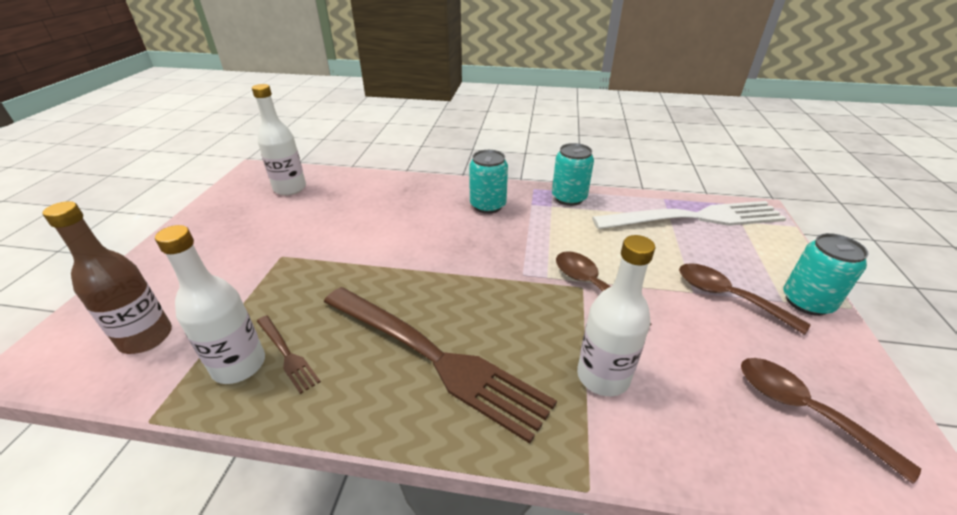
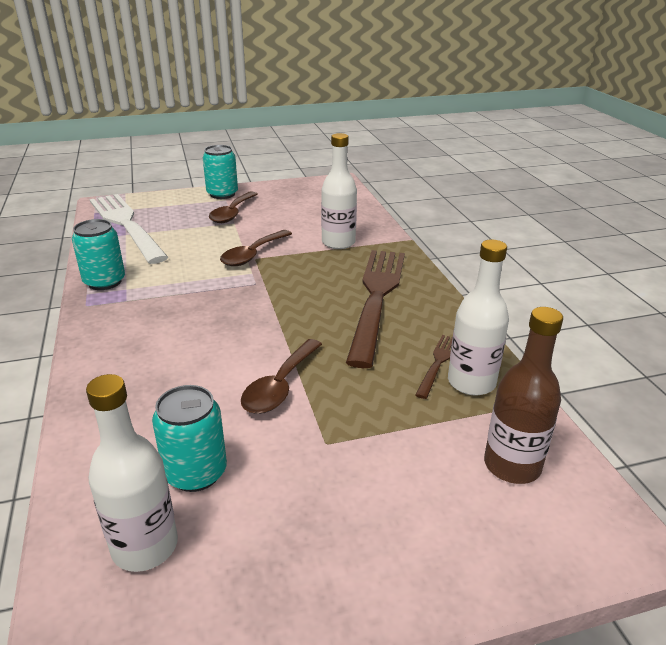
camera: 115 degrees left, 5 degrees down
turquoise can [469,150,508,214] -> turquoise can moved to [152,385,227,492]
brown spoon [741,358,921,484] -> brown spoon moved to [241,339,322,414]

